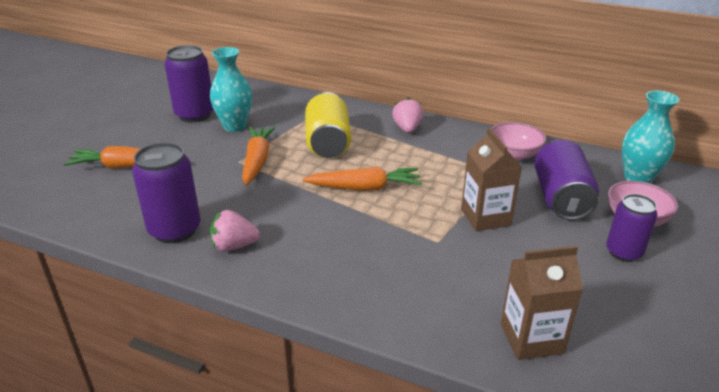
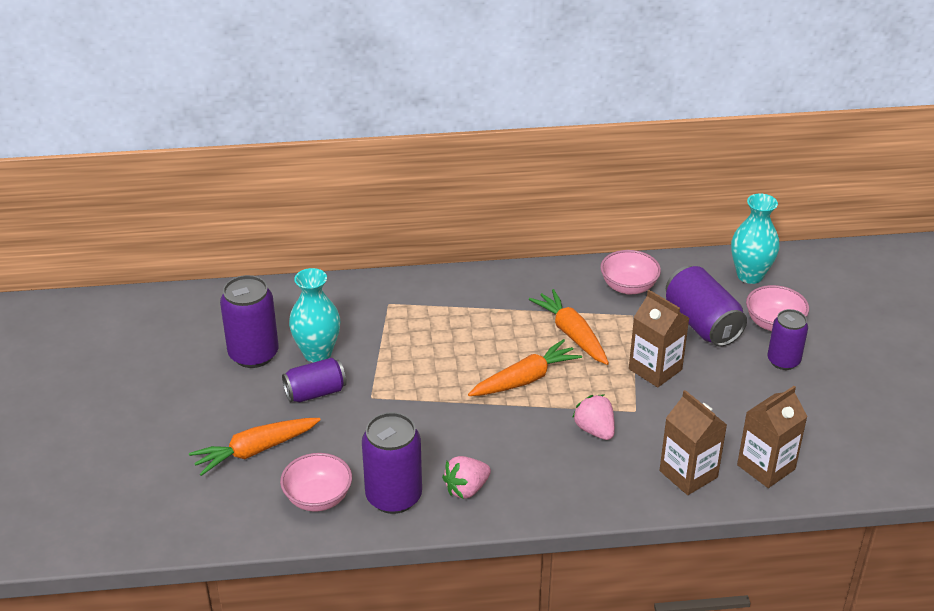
camera: 30 degrees left, 5 degrees up
orange carrot [242,127,275,186] -> orange carrot moved to [529,289,609,365]
yellow can [305,92,351,158] -> none
pink strawberry [392,97,424,133] -> pink strawberry moved to [572,395,615,440]
none -> pink bowl [280,453,352,512]
none -> purple can [282,358,346,402]
none -> brown carton [659,390,727,495]

